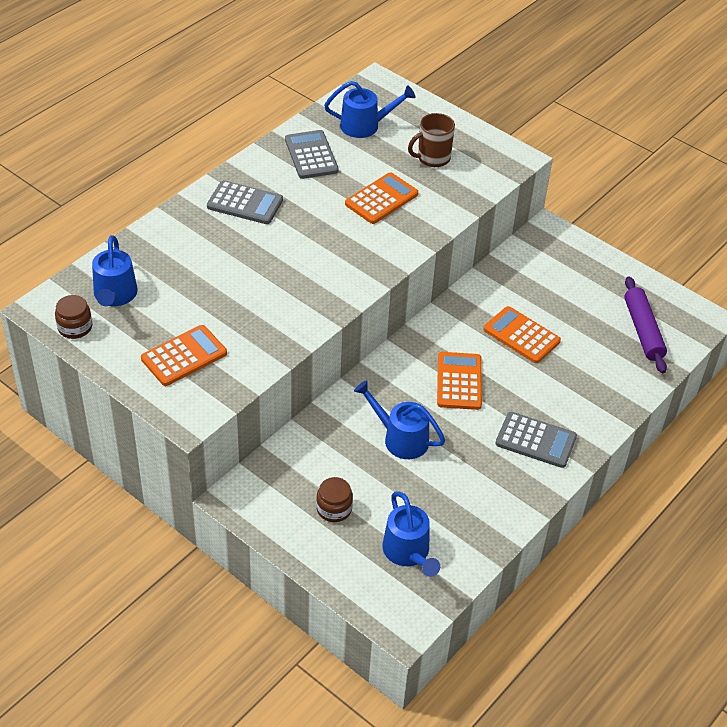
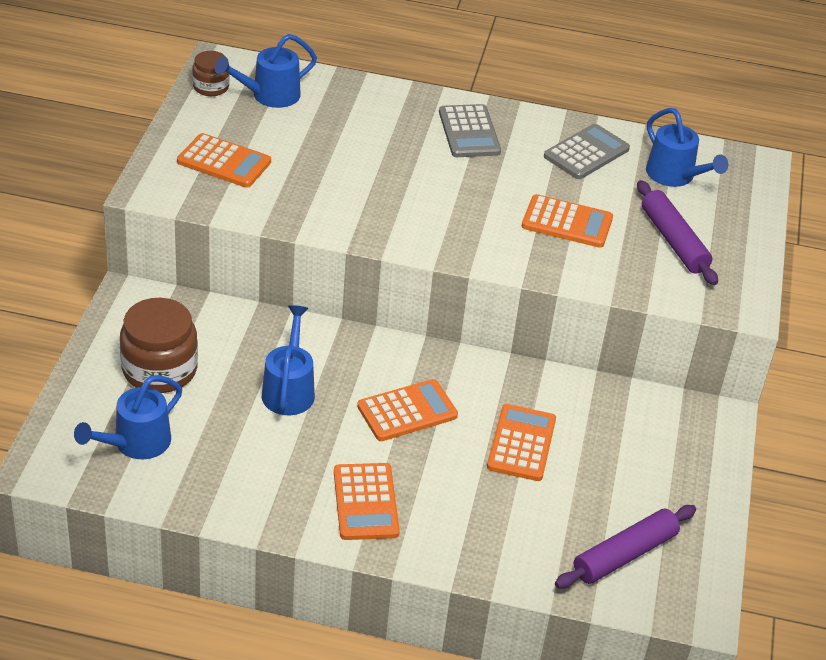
camera: 60 degrees right, 5 degrees down
brown jar [316,477,353,522] -> brown jar [120,298,198,393], size x1.83
brown mug [408,113,455,167] -> purple rolling pin [637,180,718,285]
grey calculator [495,412,577,468] -> orange calculator [334,463,400,540]

